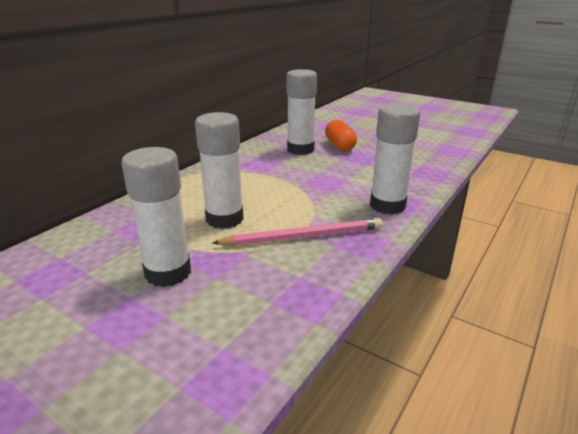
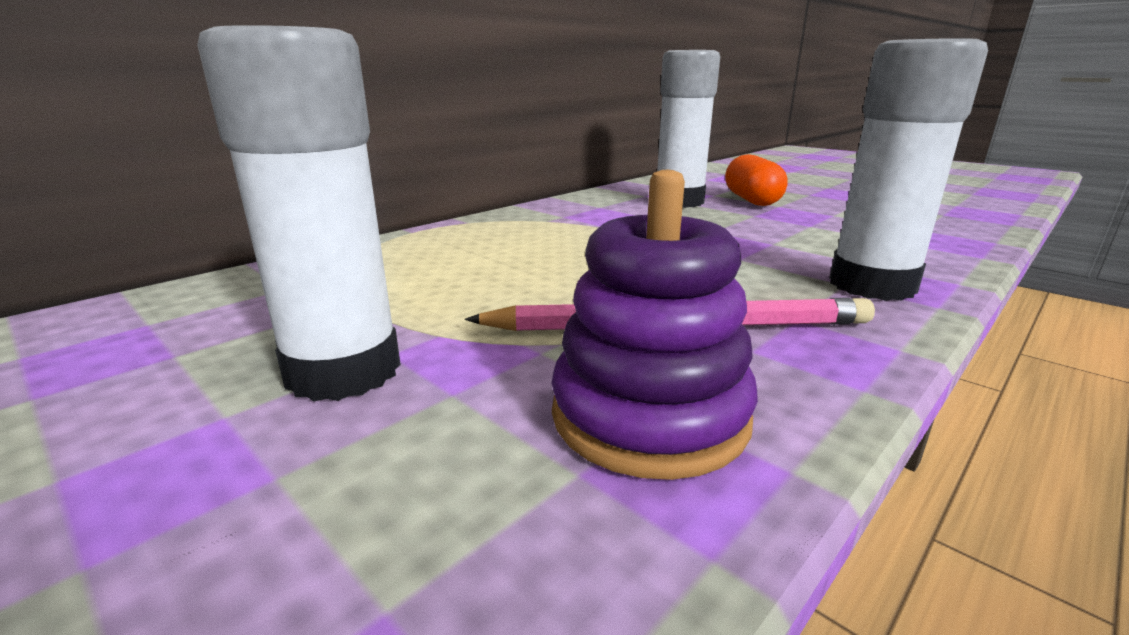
camera: 10 degrees right, 5 degrees down
white glue stick [195,112,244,229] -> none
none -> purple stacking toy [552,170,758,480]

